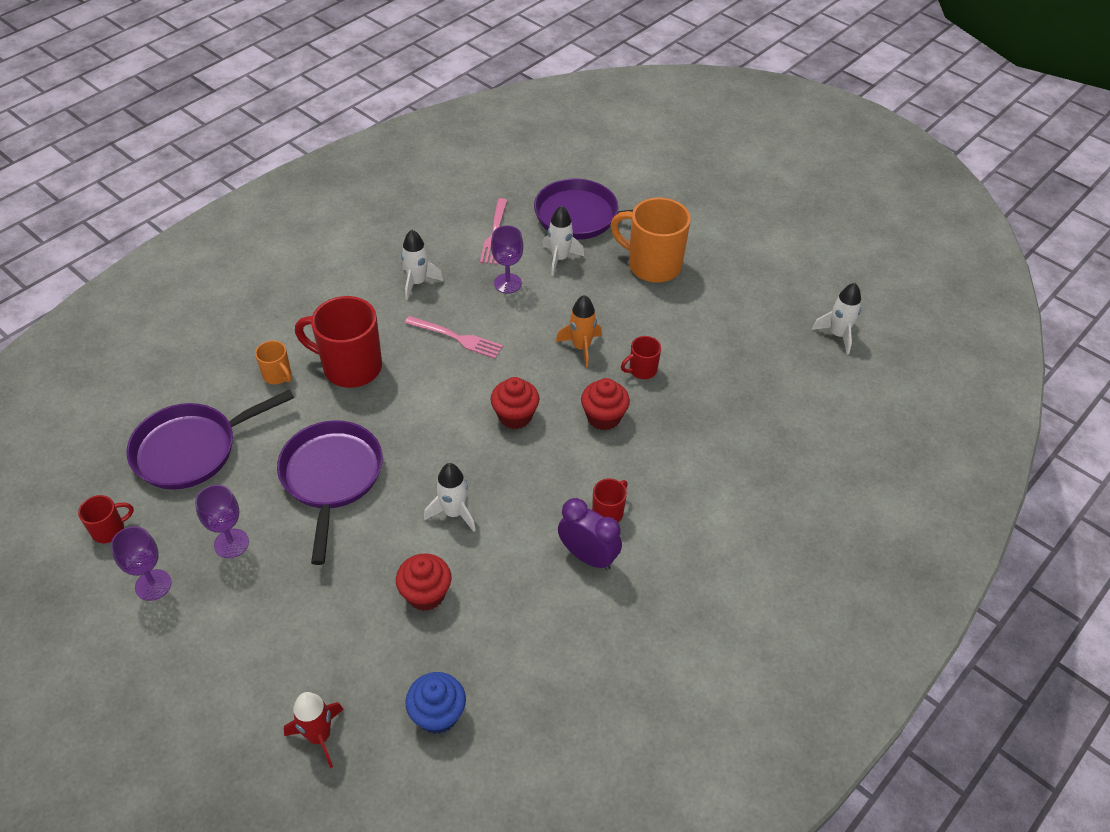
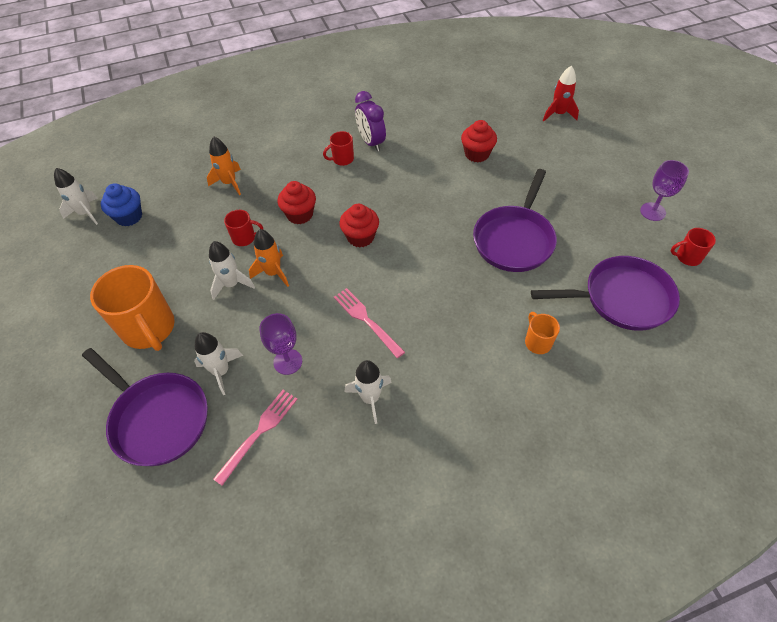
camera: 150 degrees left, 5 degrees up
purple goblet [195,485,249,559] -> none
red mug [295,296,382,388] -> none
blue cupcake [405,672,466,734] -> blue cupcake moved to [101,183,142,226]
white rocket [424,463,476,532] -> white rocket moved to [209,241,255,300]
none -> orange rocket [207,136,241,195]

